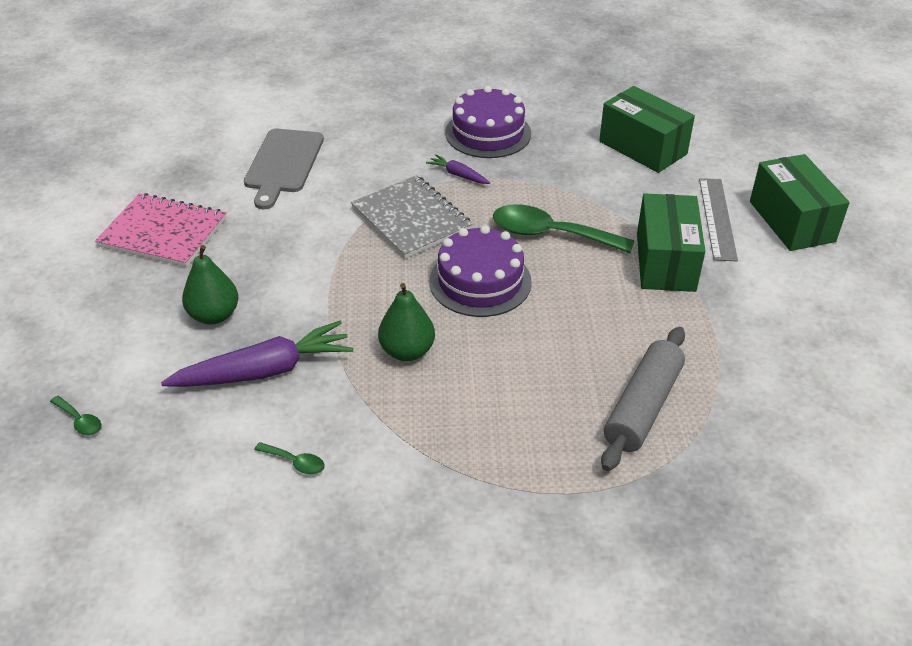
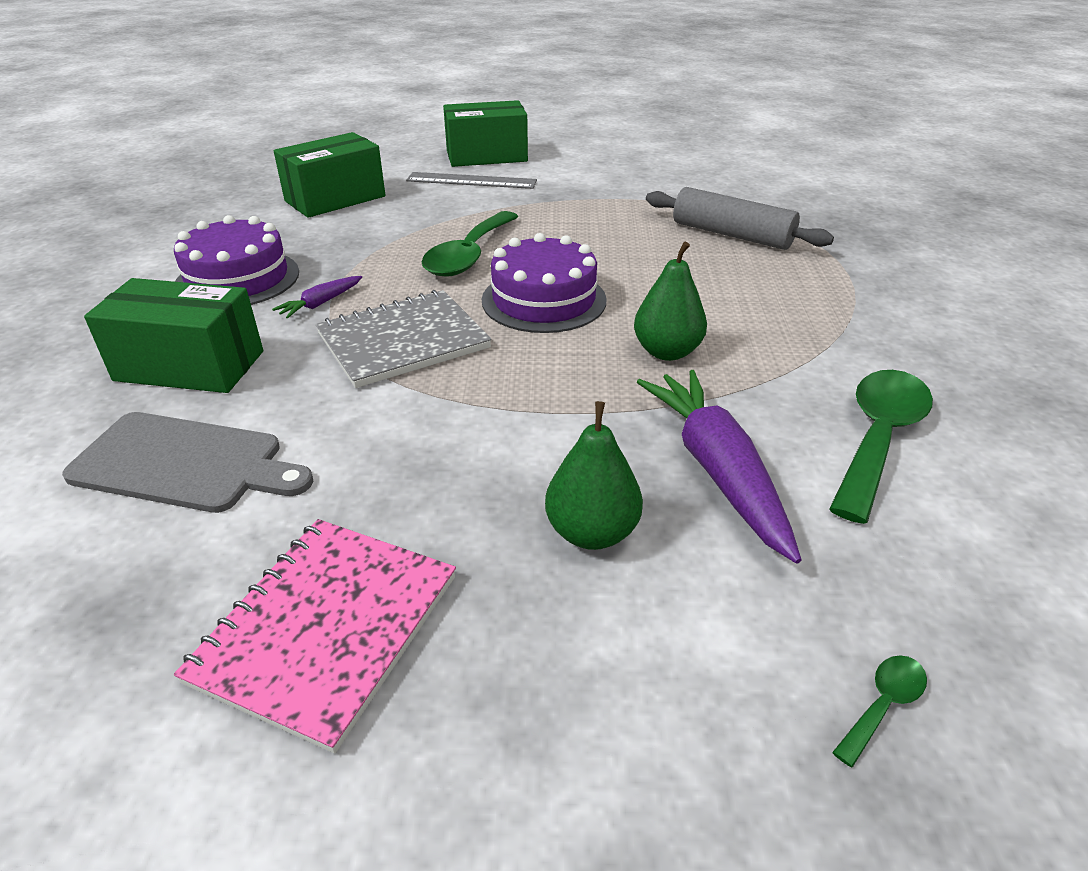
camera: 85 degrees left, 5 degrees down
green spoon [254,442,325,475] -> green spoon [829,370,933,524], size x2.29
green box [637,193,706,292] -> green box moved to [84,278,263,393]

